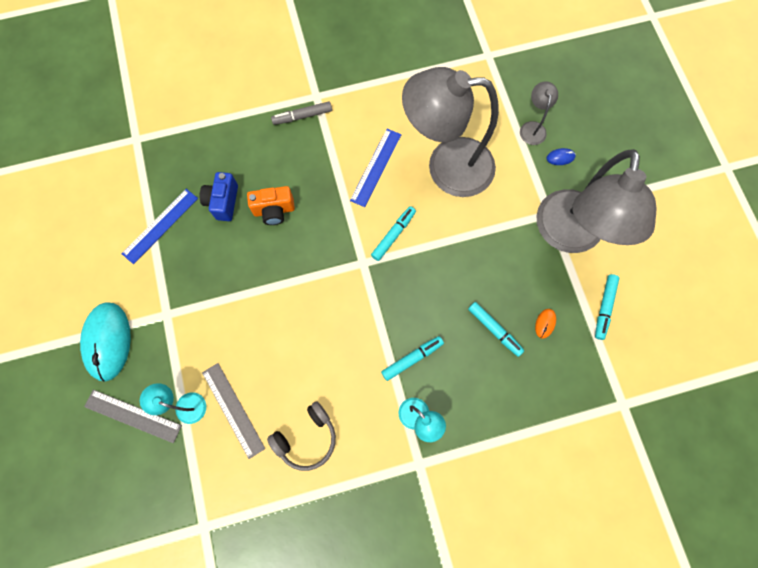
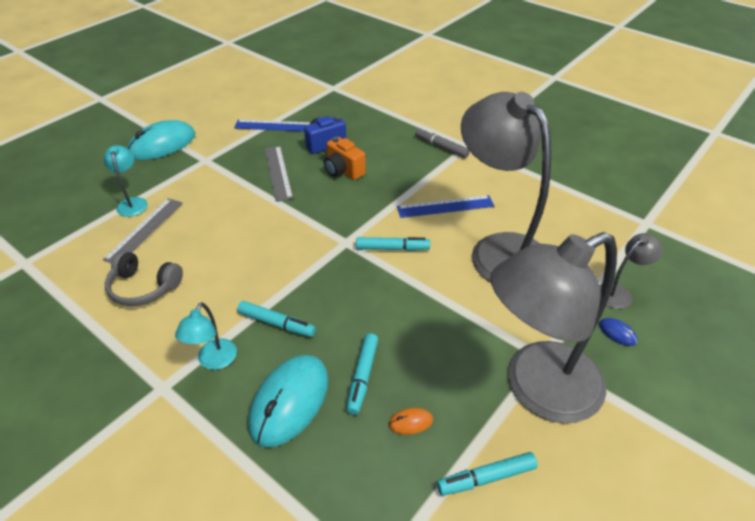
camera: 55 degrees right, 30 degrees down
grey ruler [84,389,182,443] -> grey ruler moved to [264,146,293,201]
none -> turquoise mouse [248,355,328,448]

